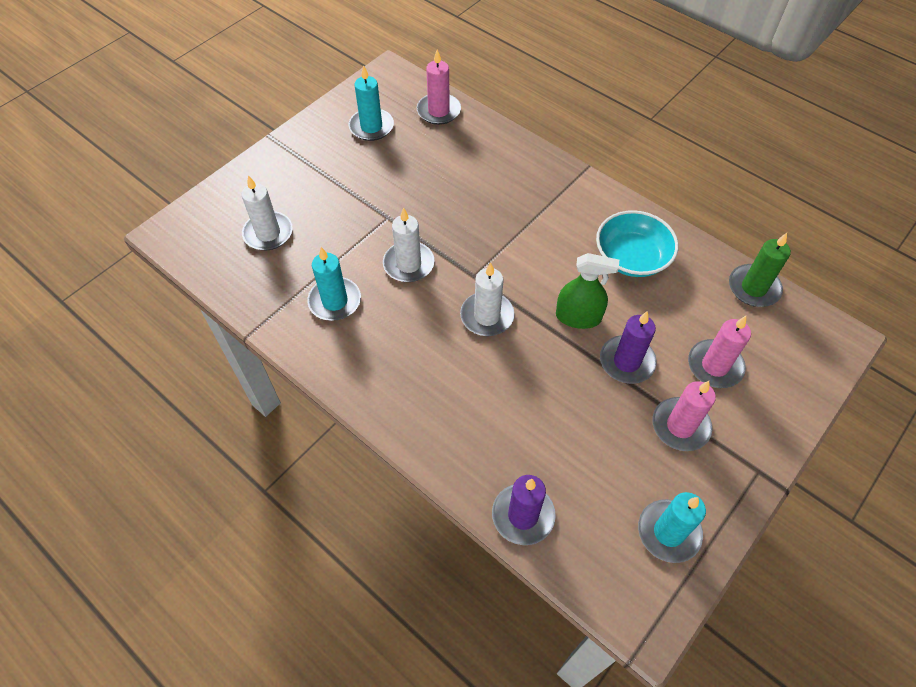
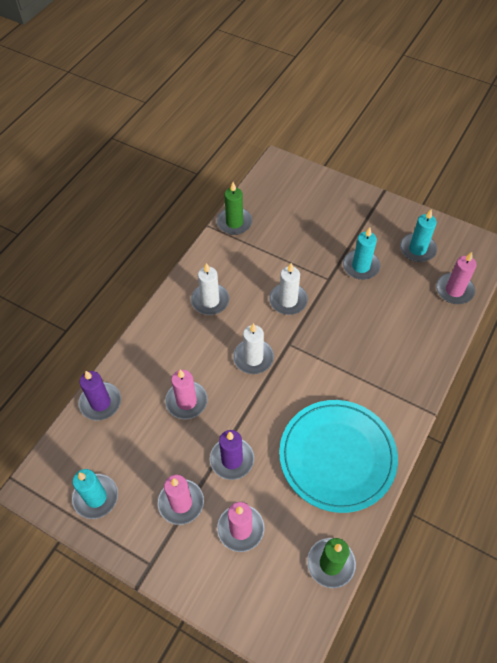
camera: 80 degrees right, 0 degrees up
white candle [242,175,293,250] -> white candle moved to [191,263,229,315]
turquoise candle [307,247,361,321] -> turquoise candle moved to [343,228,380,280]
green spray bottle [556,253,619,329] -> none
turquoise bowl [596,210,678,277] -> turquoise plate [279,400,398,513]
none -> pink candle [165,370,208,419]
none -> green candle [217,182,253,235]

